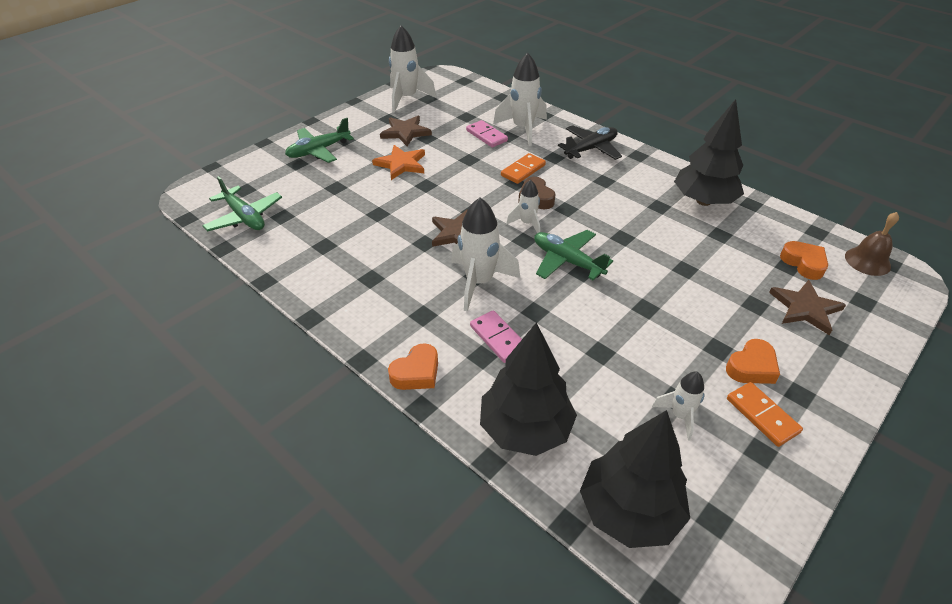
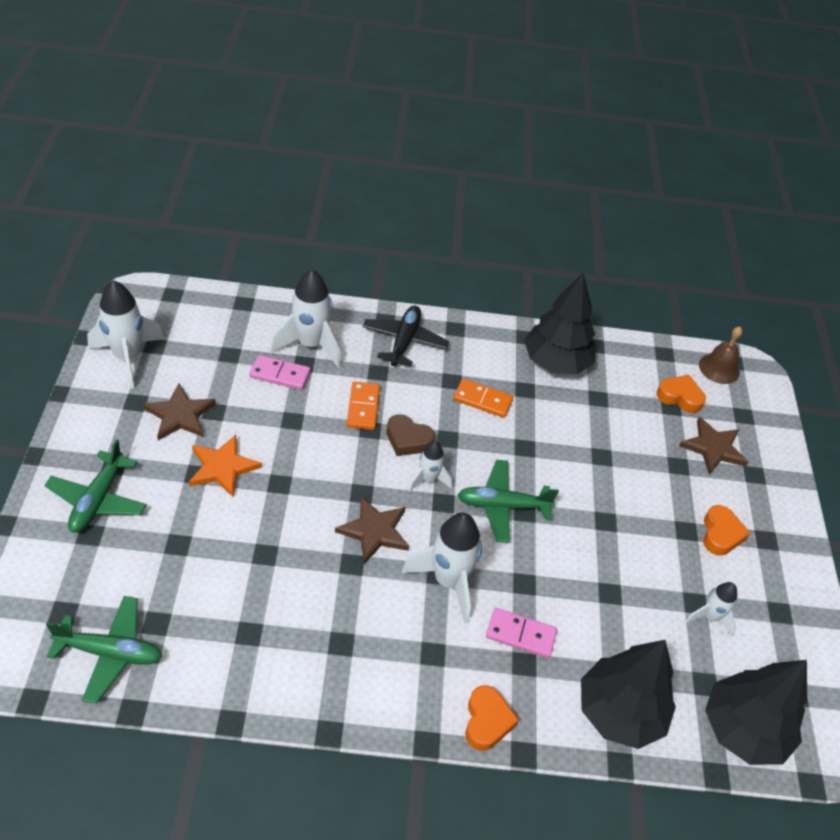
camera: 45 degrees left, 5 degrees up
orange domino [727,382,803,447] -> orange domino moved to [453,378,513,418]

